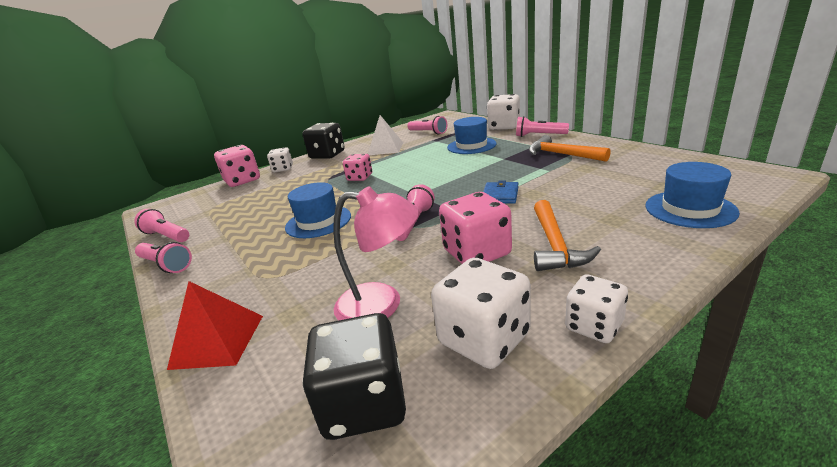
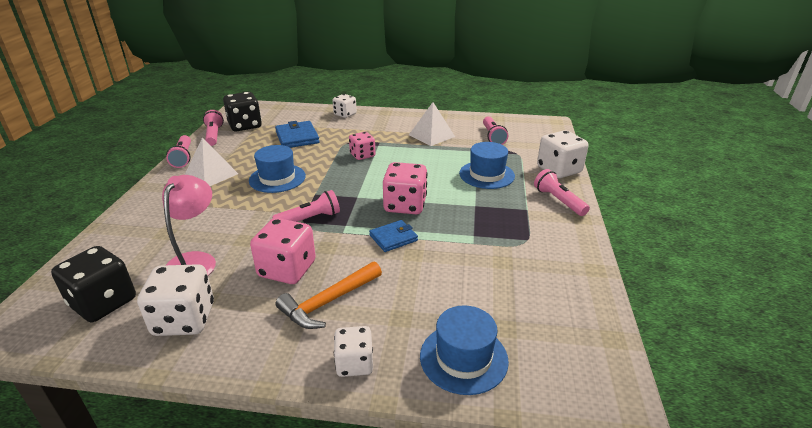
camera: 40 degrees right, 5 degrees up
red pyramid [167,281,263,370] -> none
pink dice [214,145,260,187] -> pink dice moved to [383,162,427,214]
black dice [303,123,345,159] -> black dice moved to [223,92,262,131]
pink lamp [333,186,420,320] -> pink lamp turned 135 degrees counterclockwise [162,175,216,275]
orange hammer [529,135,611,162] -> none
white dice [565,275,628,343] -> white dice moved to [334,326,373,377]
none -> white pyramid [185,137,238,186]
none -> blue wallet [275,121,320,148]

